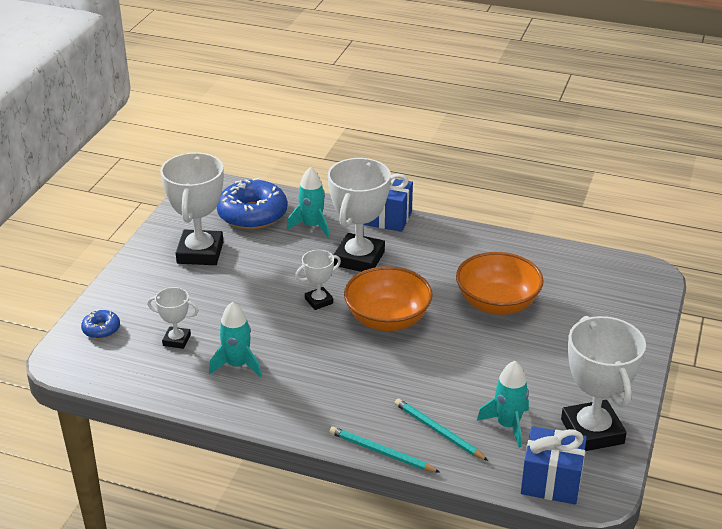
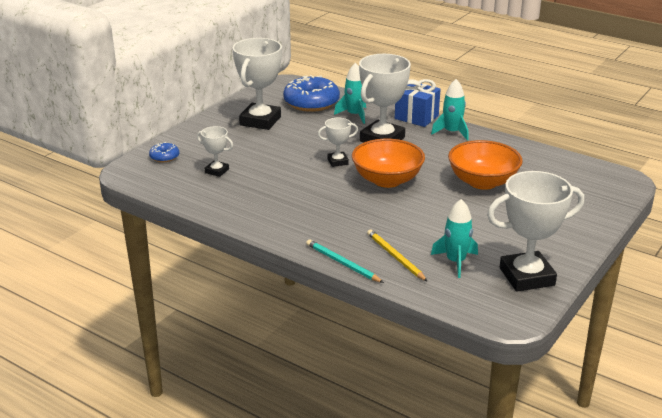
camera: 15 degrees right, 5 degrees down
turquoise rocket [209,302,262,377] -> turquoise rocket moved to [431,79,469,141]
turquoise pencil [395,398,488,461] -> yellow pencil [367,230,428,282]
blue gift [521,426,587,504] -> none
white trophy [561,316,646,451] -> white trophy turned 75 degrees clockwise [487,171,584,292]

